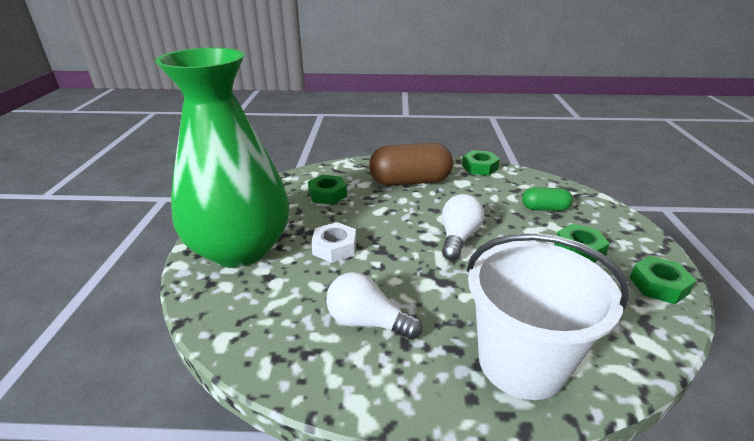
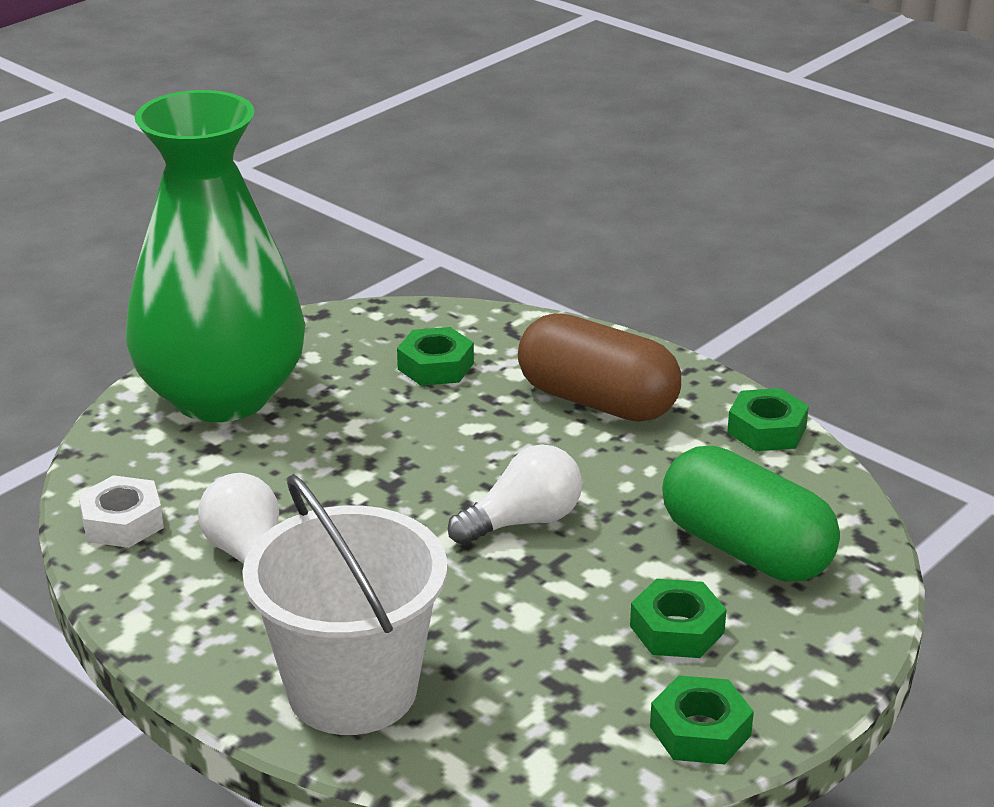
camera: 40 degrees right, 0 degrees up
white nut [311,222,356,263] -> white nut moved to [78,475,164,548]
green capsule [522,187,573,211] -> green capsule [662,446,840,582], size x1.92

